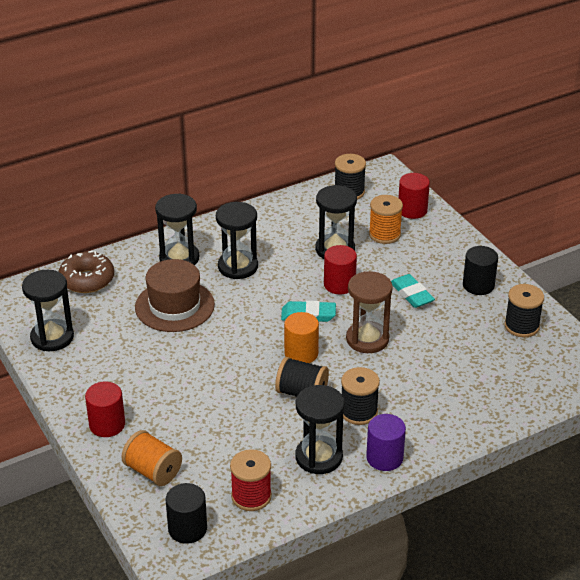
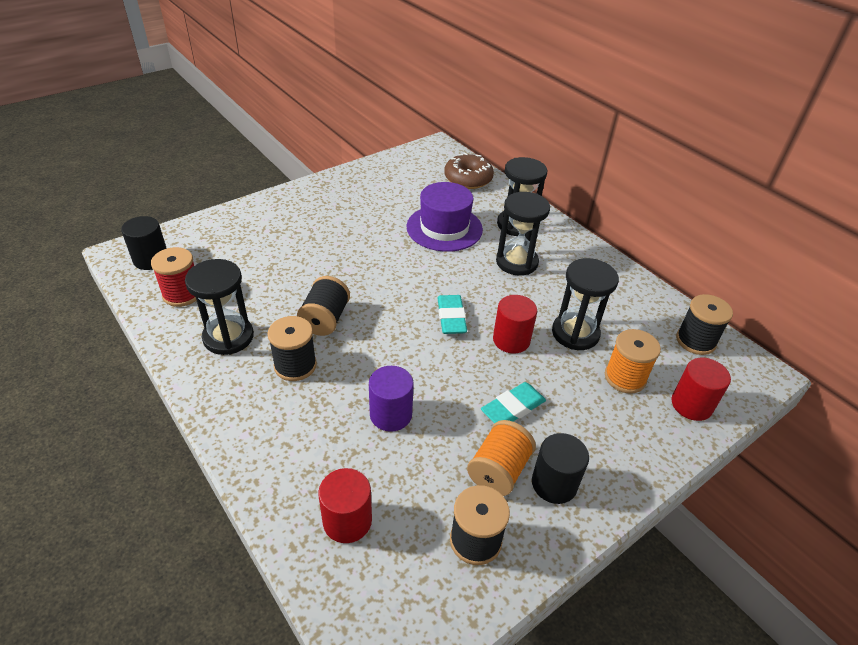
camera: 80 degrees right, 5 degrees up
black hourglass [22,270,74,351] -> none
red cylinder [85,382,125,437] -> red cylinder moved to [318,468,372,543]
orange spool [121,430,182,486] -> orange spool moved to [467,420,536,496]
brown hat [135,259,215,332] -> purple hat [406,182,483,252]
orange cylinder [284,312,319,363] -> none
brown hourglass [346,271,393,353] -> none
purple cylinder [366,414,406,471] -> purple cylinder moved to [369,366,414,432]

